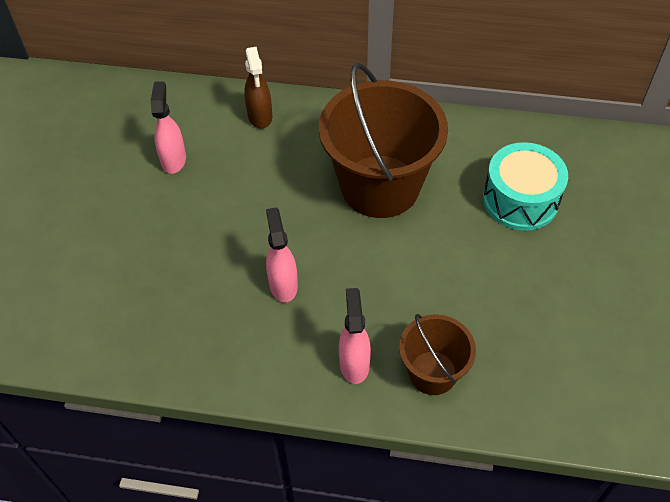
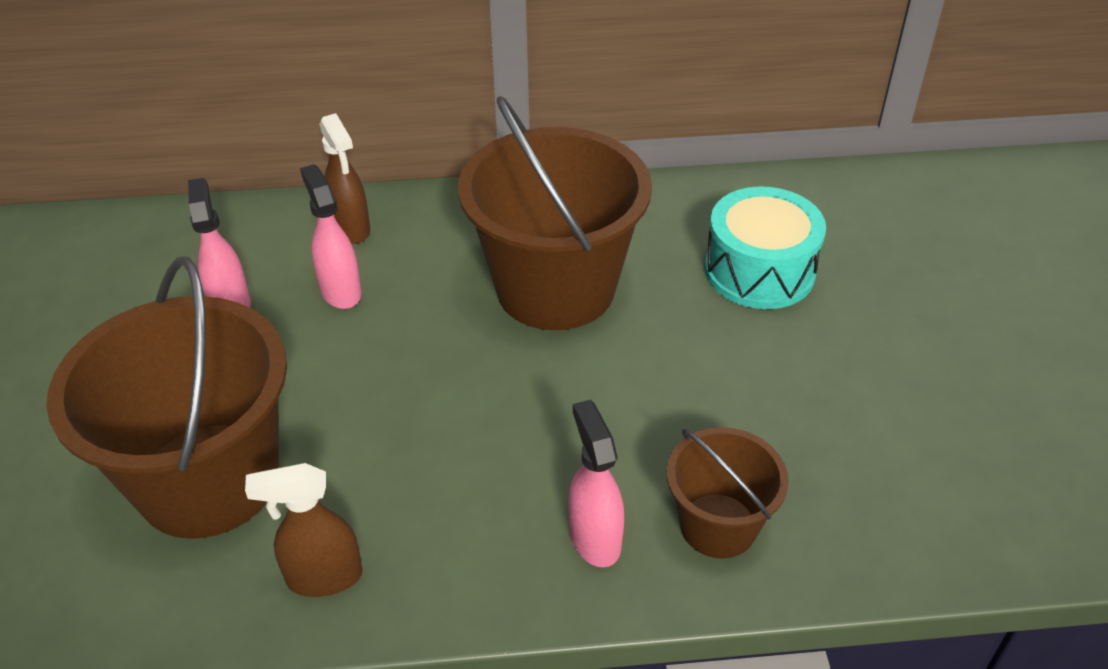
camera: 15 degrees left, 10 degrees down
pink spray bottle [266,207,298,302] -> pink spray bottle moved to [300,164,362,309]
none -> brown bucket [46,257,287,539]
none -> brown spray bottle [245,463,363,597]

